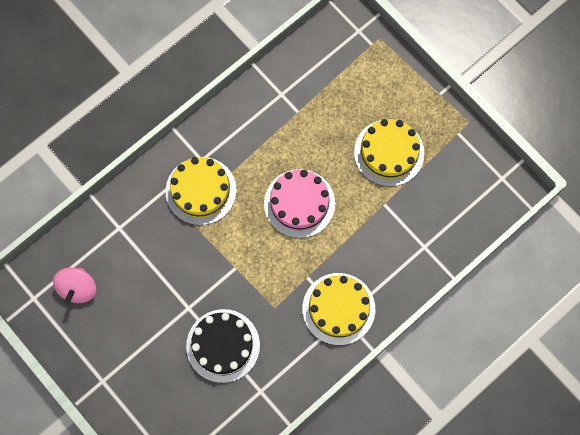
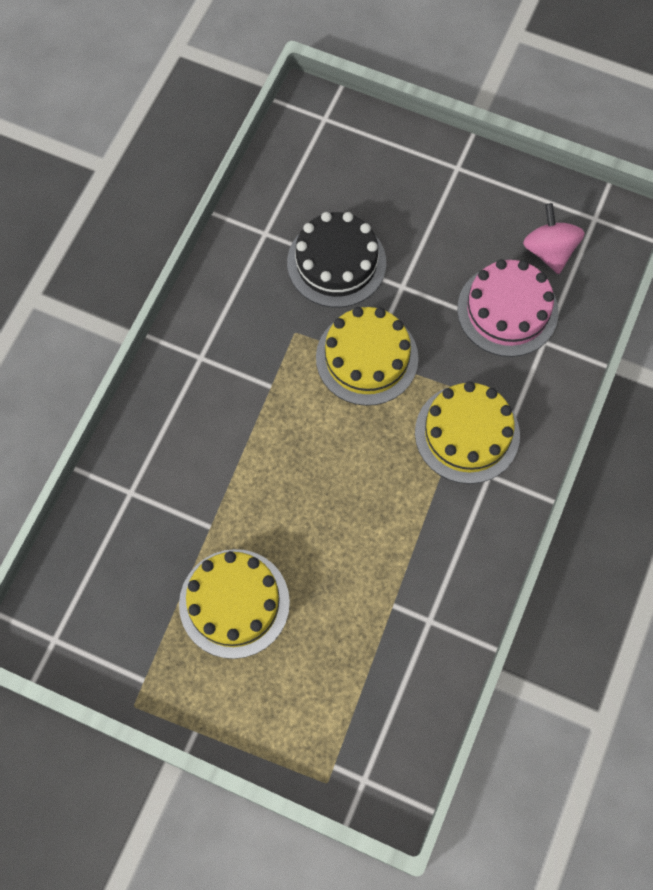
camera: 155 degrees right, 5 degrees down
pink cake [264,169,335,238] -> pink cake moved to [457,259,558,357]
yellow cake [302,273,375,345] -> yellow cake moved to [316,307,418,406]

